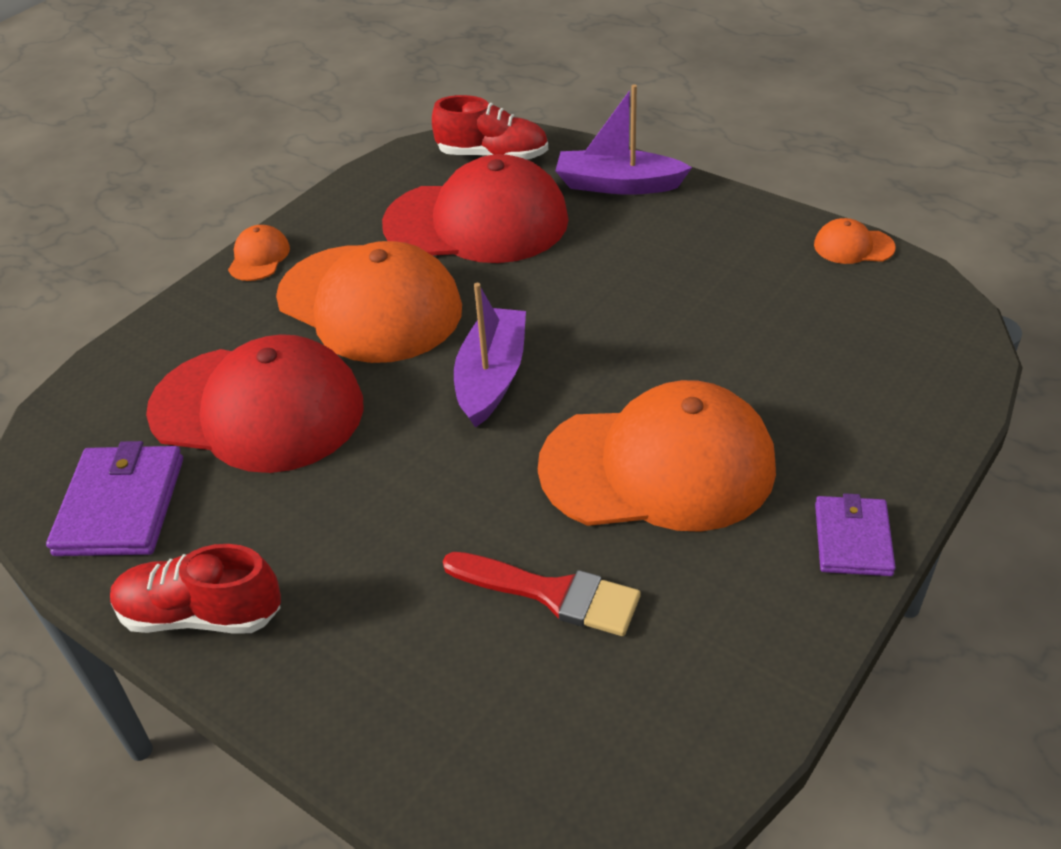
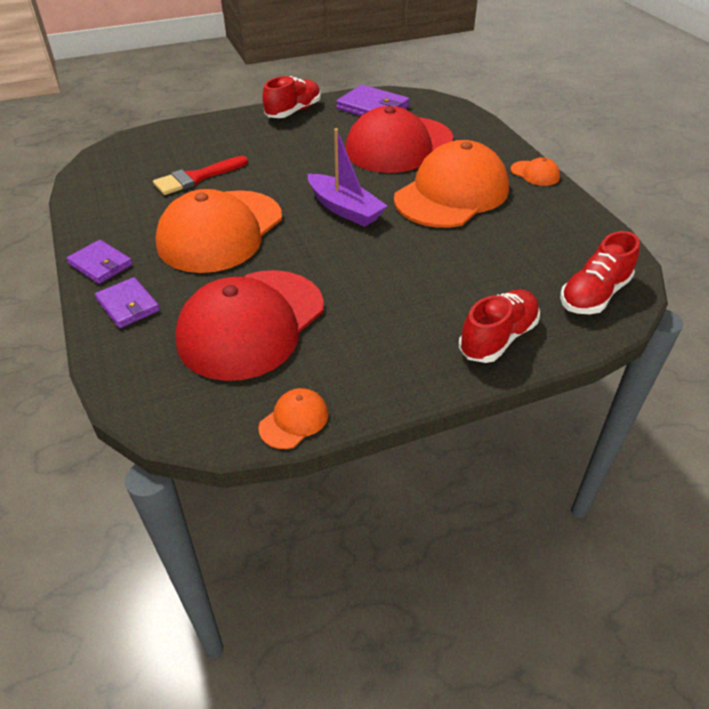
camera: 120 degrees right, 0 degrees up
orange cap [276,241,462,363] -> orange cap turned 150 degrees clockwise [394,140,509,228]
red cap [382,154,569,263] -> red cap moved to [175,270,324,381]
purple boat [555,84,692,195] -> red shoe [459,289,540,363]
none -> purple wallet [95,277,160,328]

